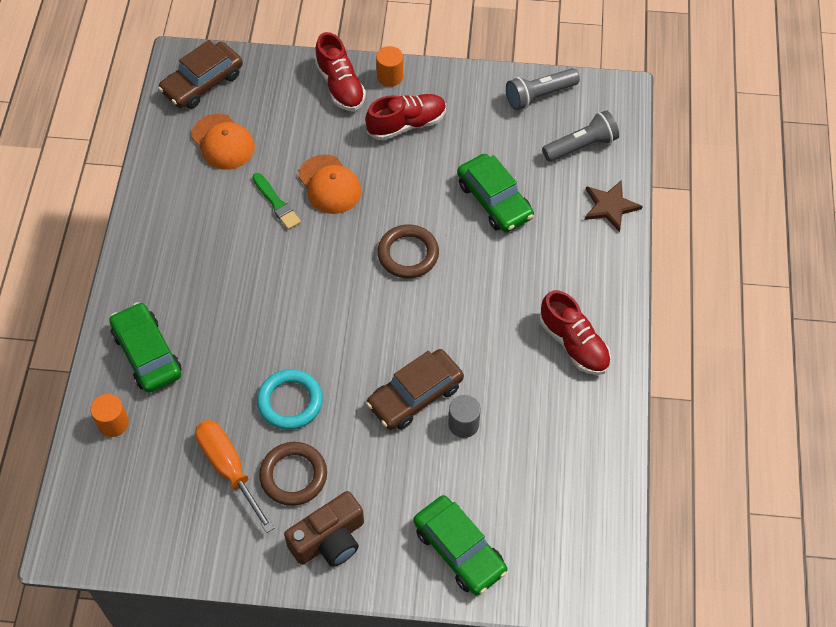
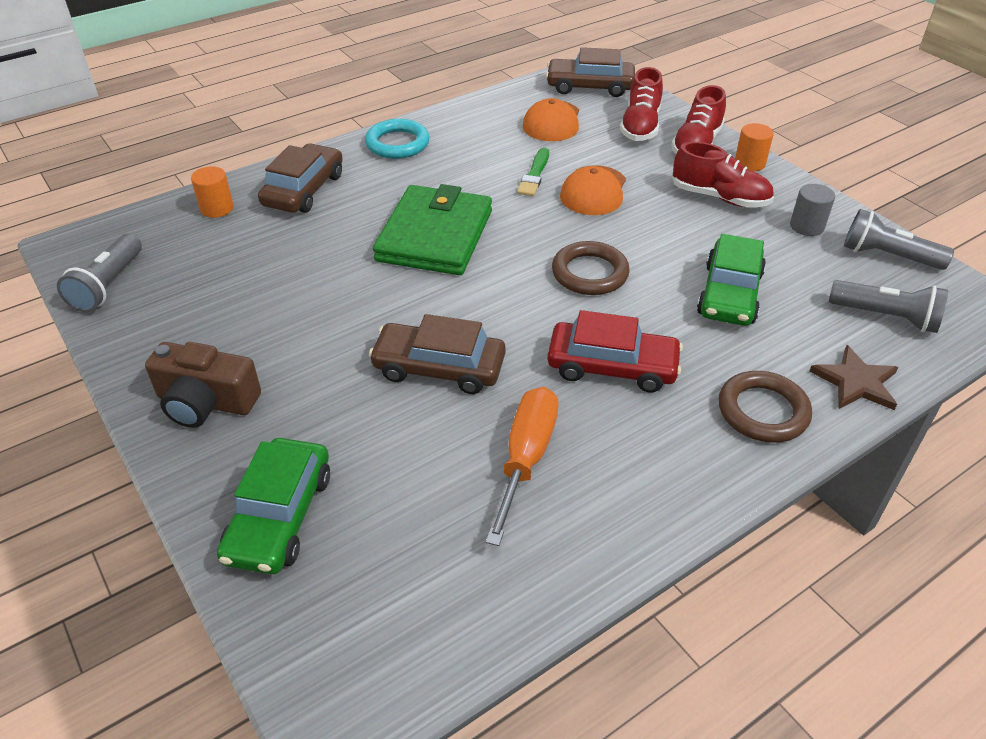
camera: 50 degrees right, 15 degrees down
green car [109,302,182,393] -> brown car [258,143,343,213]
orange screwdriver [195,420,274,533] -> orange screwdriver moved to [486,387,559,546]
turquoise ring [257,369,323,430] -> turquoise ring moved to [365,119,430,159]
brown ring [259,442,327,506] -> brown ring moved to [719,371,812,443]
grey cylinder [448,395,481,438] -> grey cylinder moved to [790,184,835,236]
red shoe [539,290,611,375] -> red shoe moved to [620,67,663,141]
none -> grey flashlight [57,234,142,312]
none -> green wallet [373,184,492,275]
none -> red car [547,310,683,392]

